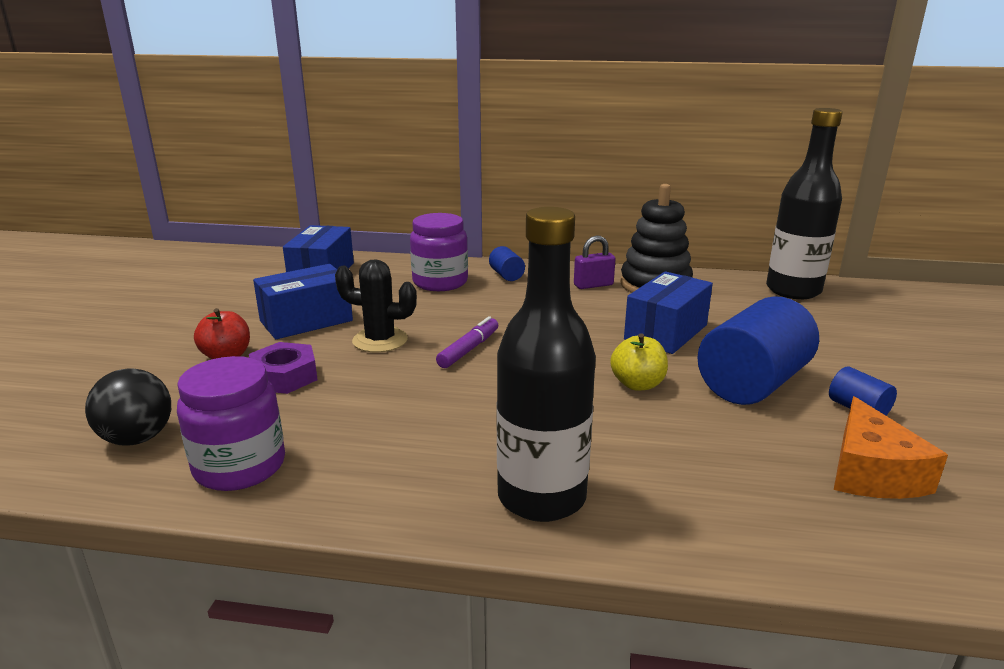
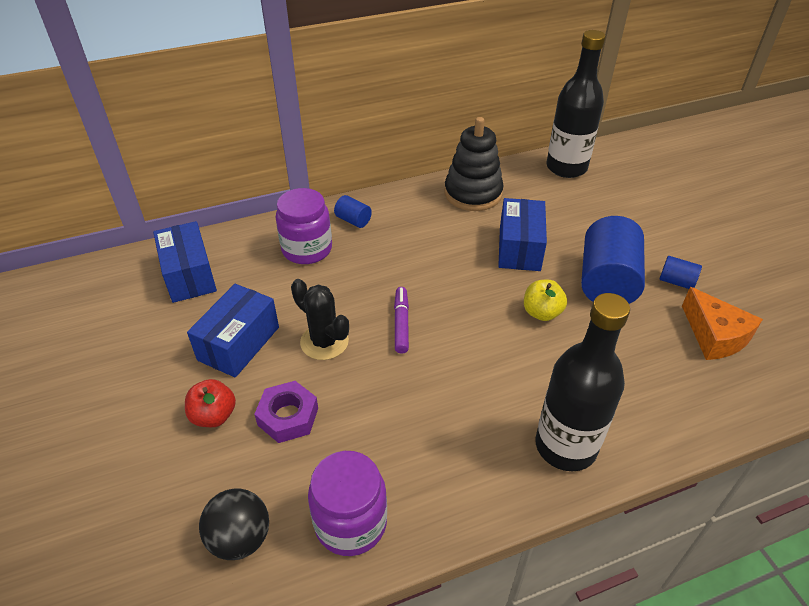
camera: 30 degrees left, 20 degrees up
black cactus [335,259,417,353] -> black cactus turned 60 degrees clockwise [291,279,349,360]
purple padlock [574,235,615,289] -> none

